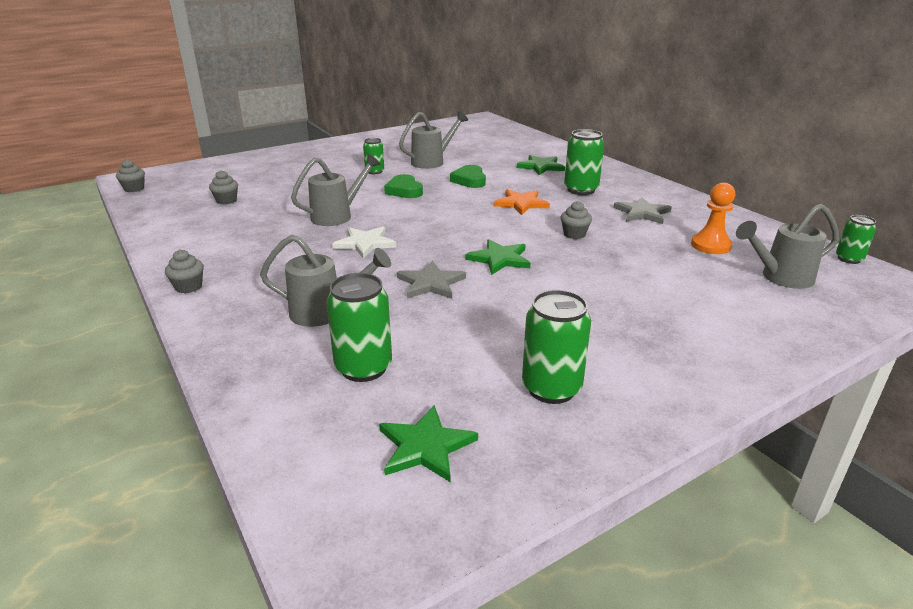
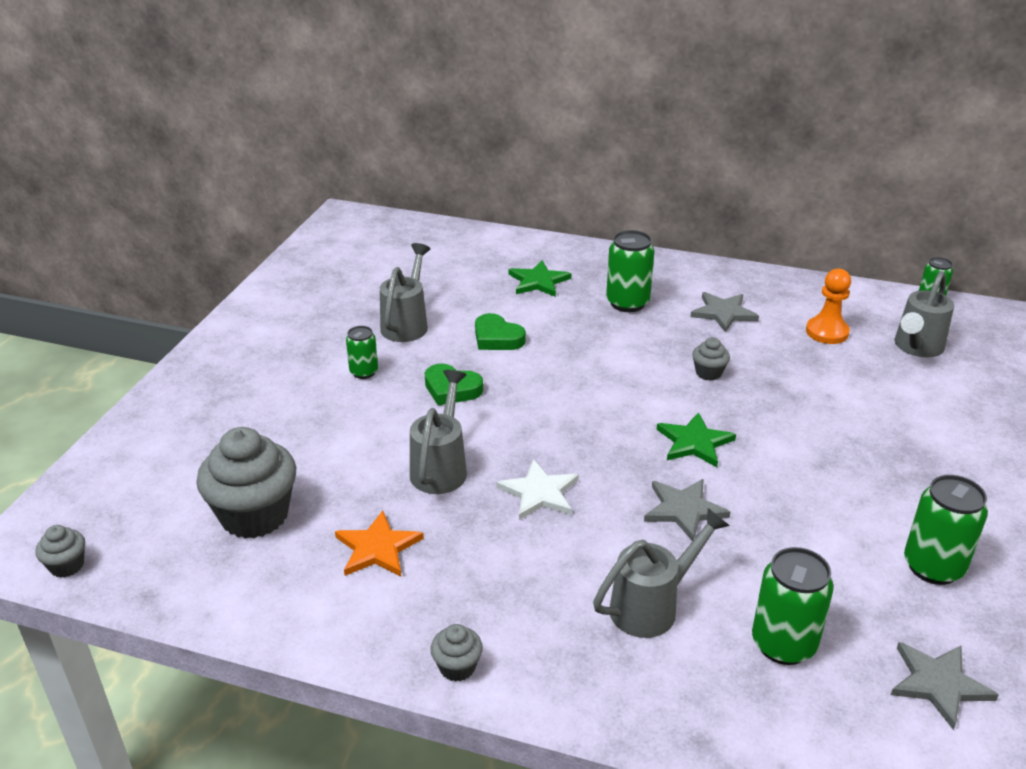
camera: 40 degrees left, 5 degrees up
grey cupcake [209,170,238,204] -> grey cupcake [196,427,296,539], size x2.16
green star [379,405,478,482] -> grey star [891,642,999,730]
orange star [494,189,550,215] -> orange star moved to [335,510,424,576]

